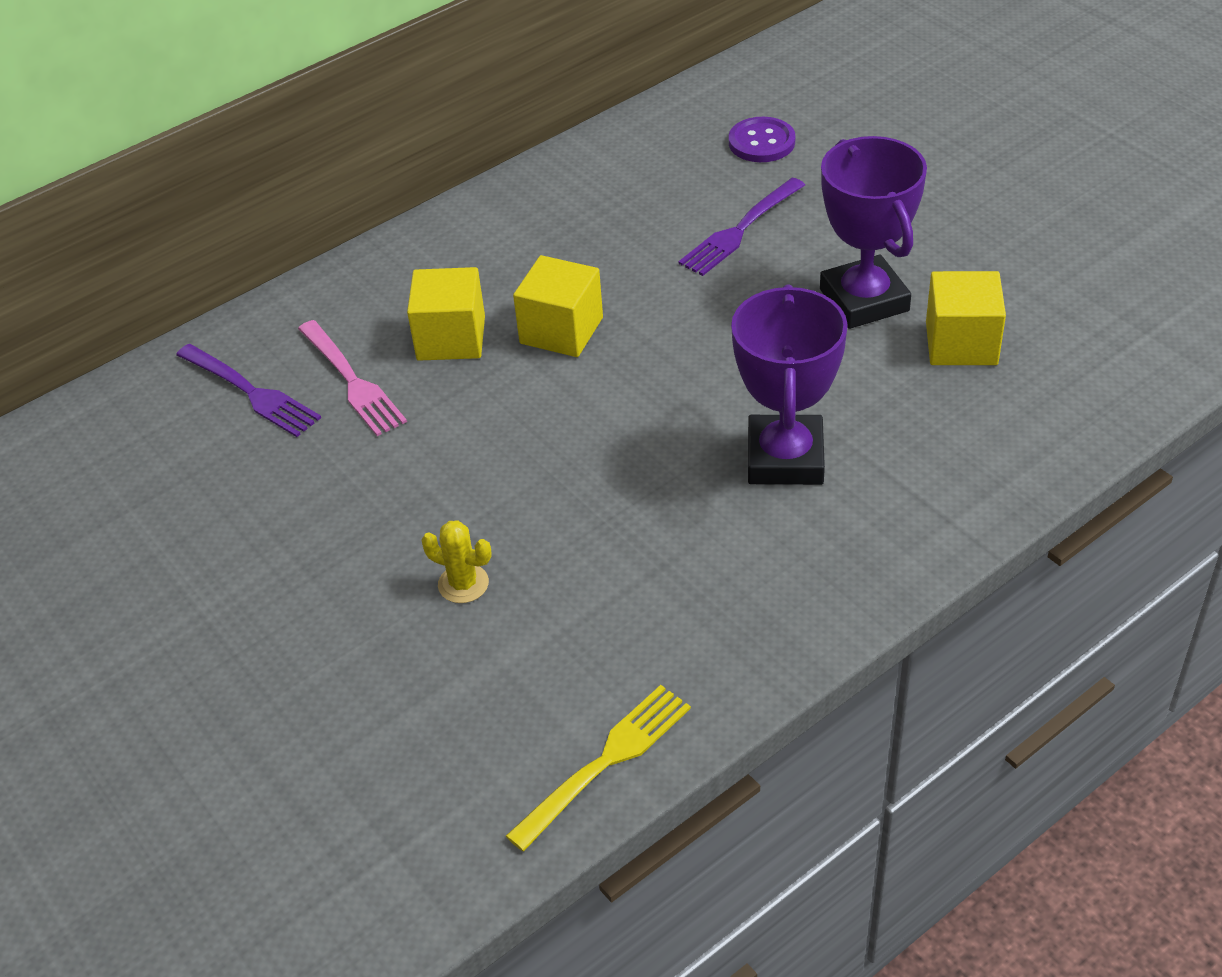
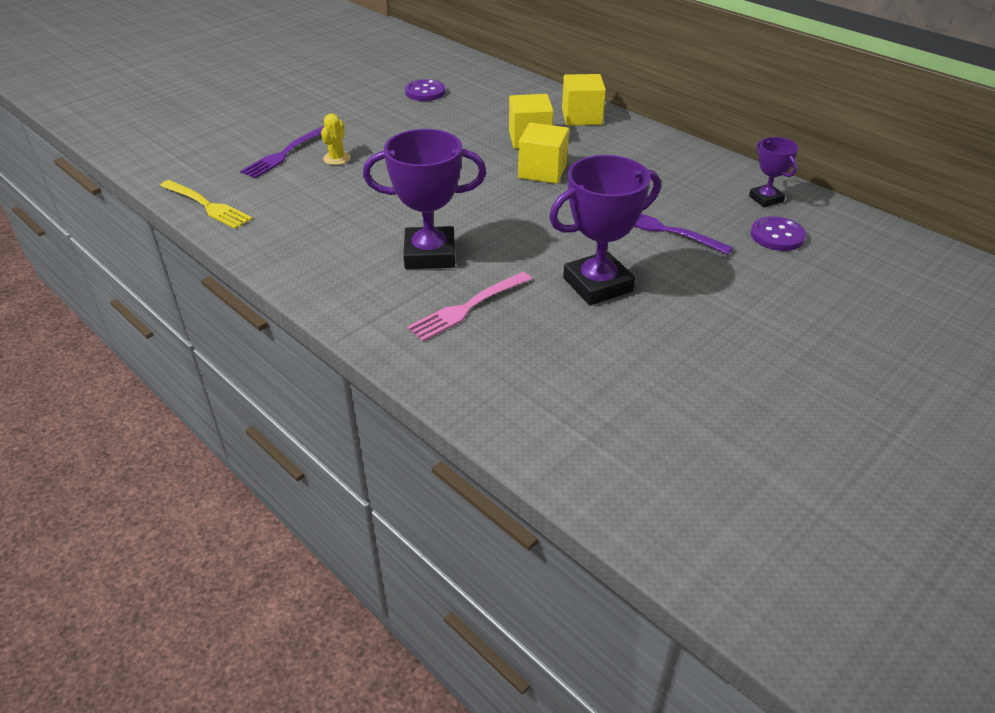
camera: 80 degrees right, 5 degrees down
purple fork [176,344,321,437] -> purple fork moved to [240,126,324,178]
pink fork [298,320,407,436] -> pink fork moved to [407,272,532,341]
yellow cube [926,271,1006,365] -> yellow cube moved to [562,74,606,126]
none -> purple button [405,79,445,101]
none -> purple trophy [749,137,799,208]

